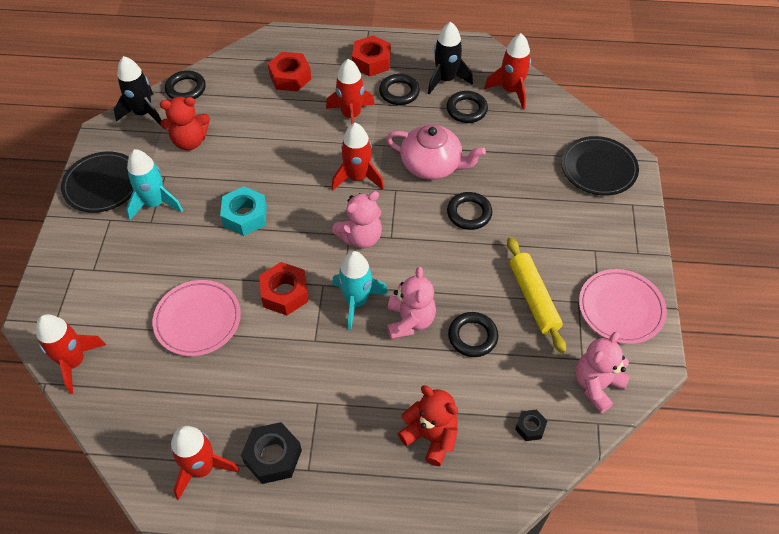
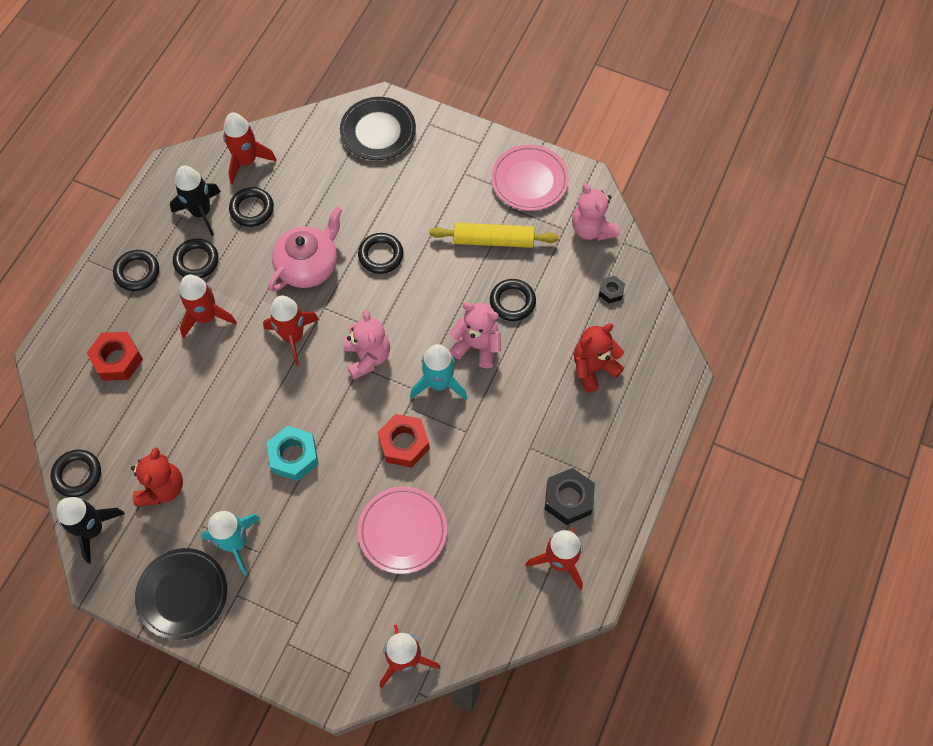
camera: 70 degrees left, 10 degrees up
red nut [352,35,391,76] -> black ring [113,250,159,291]

